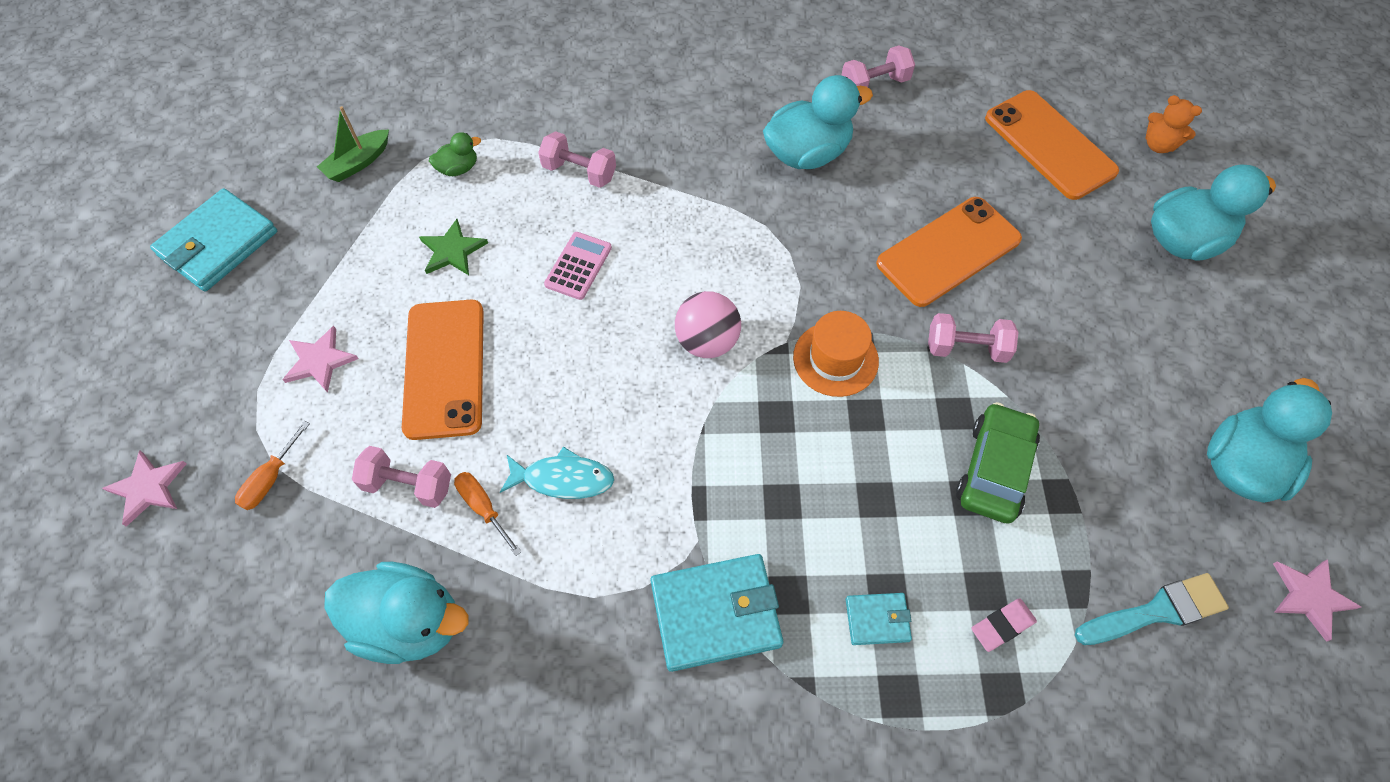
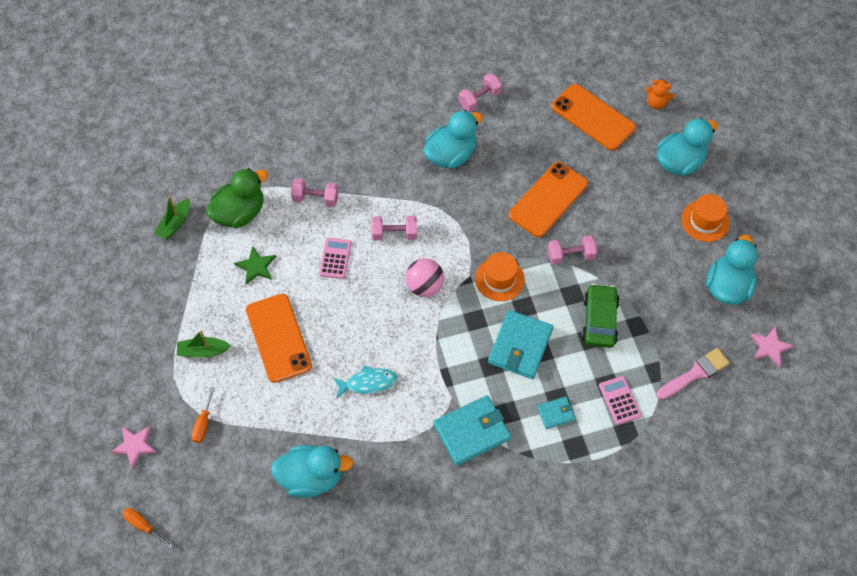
camera: 15 degrees left, 0 degrees up
turquoise wallet [150,188,277,291] -> turquoise wallet moved to [488,310,553,379]
pink star [282,326,359,393] -> green boat [177,330,231,357]
pink dumbbell [352,446,451,508] -> pink dumbbell moved to [371,216,417,241]
green duck [429,132,481,176] -> green duck [206,168,268,228], size x2.08
orange screwdriver [454,472,522,556] -> orange screwdriver moved to [122,508,173,549]
pink eraser [971,598,1037,652] -> pink calculator [599,376,641,425]
turquoise brush [1075,573,1229,645] -> pink brush [657,348,730,400]
none -> orange hat [681,194,730,242]

